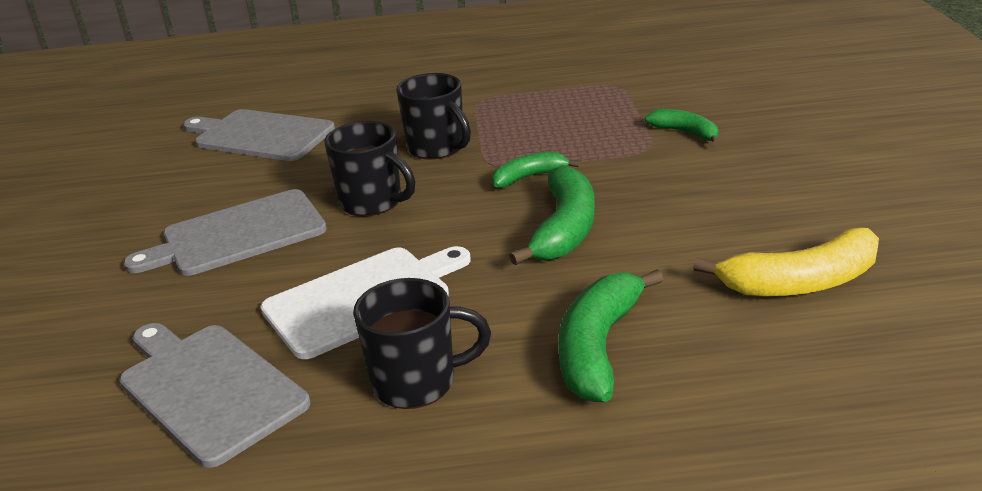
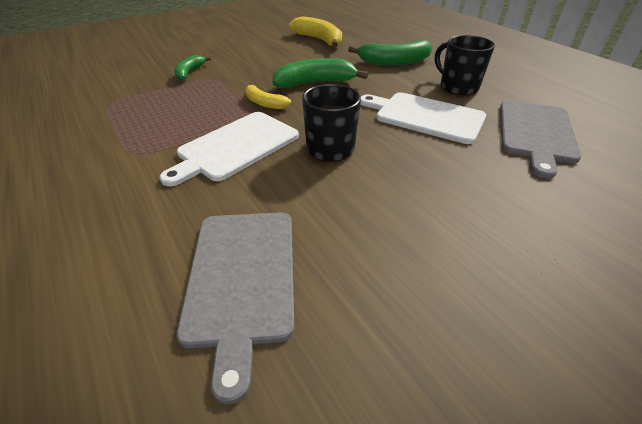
camera: 120 degrees left, 10 degrees up
grey cutting board [124,189,327,276] -> none
black mug [396,73,471,160] -> white cutting board [160,112,299,186]
green banana [492,152,580,188] -> yellow banana [246,83,291,109]

